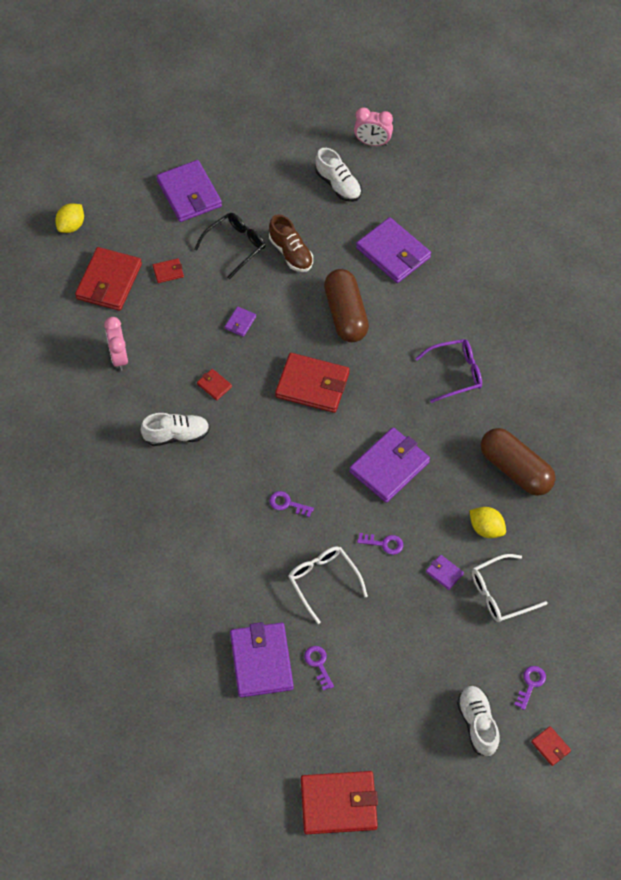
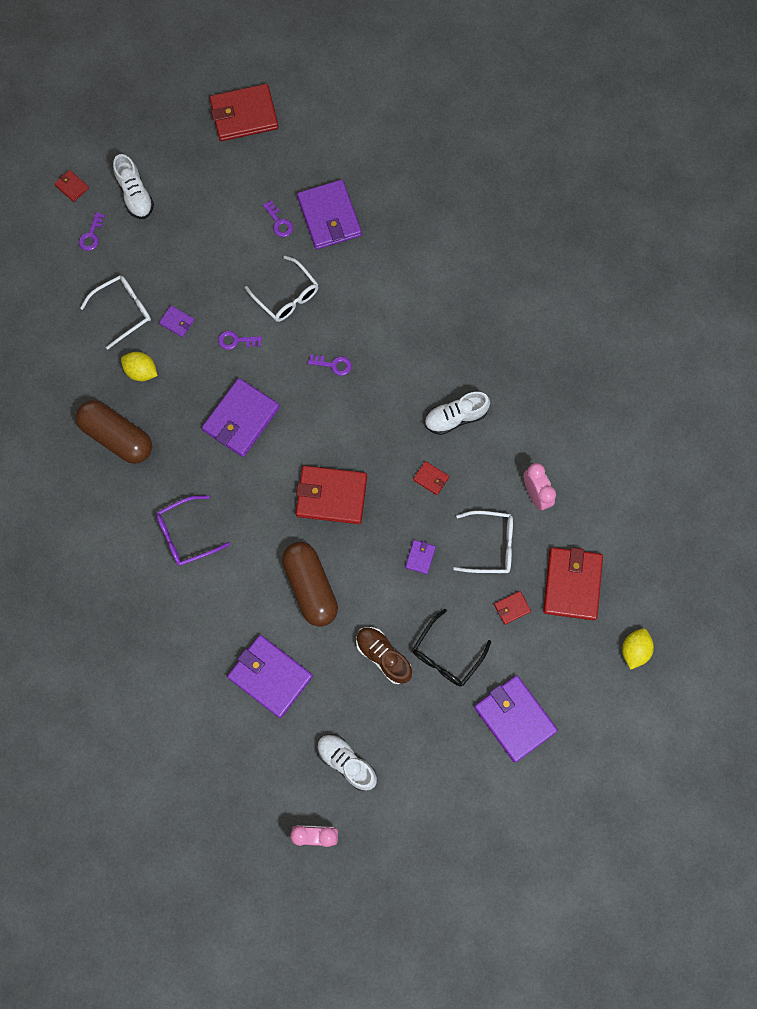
camera: 170 degrees right, 15 degrees up
none -> white glasses [453,510,513,573]

